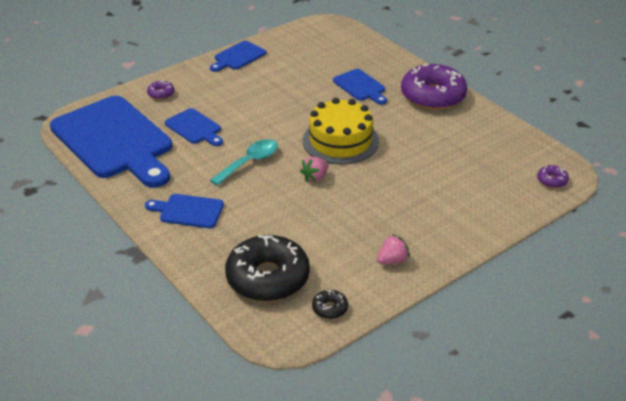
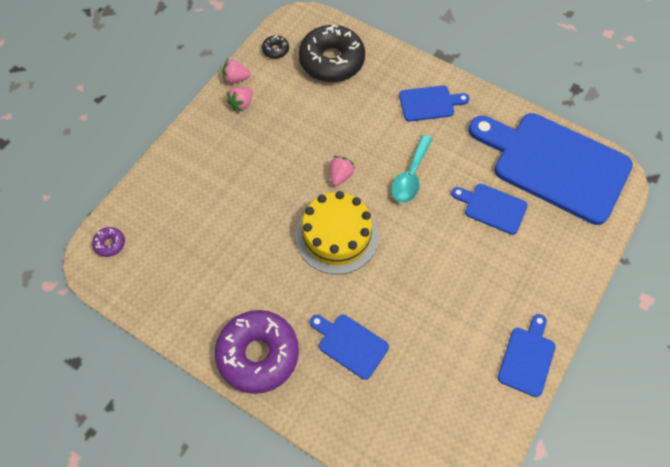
camera: 160 degrees right, 25 degrees up
purple donut [147,80,174,100] -> none
none -> pink strawberry [222,59,251,84]

